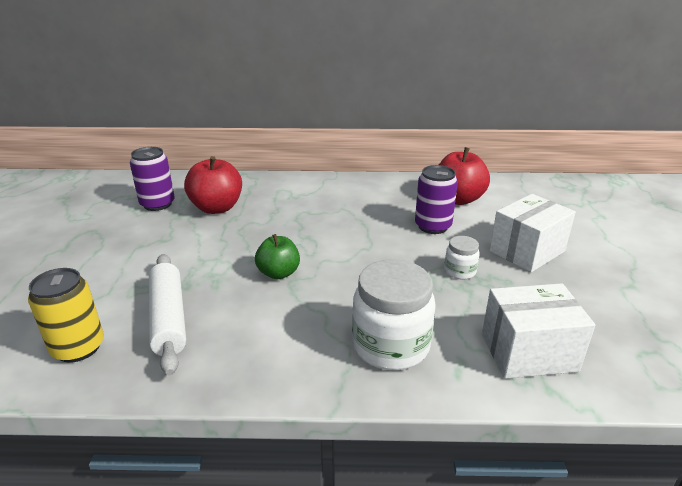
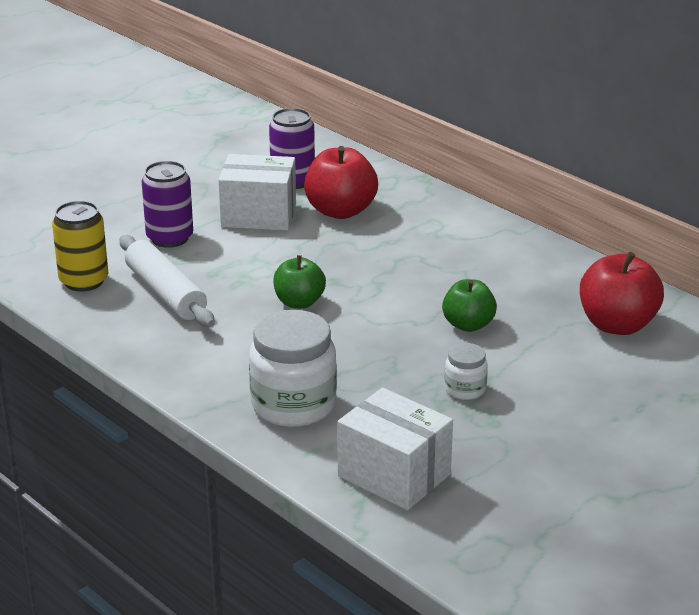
camera: 45 degrees right, 0 degrees up
white rolling pin [149,254,186,375] -> white rolling pin turned 60 degrees counterclockwise [119,235,215,327]
purple can [415,165,458,234] -> purple can moved to [142,161,193,248]
white box [490,194,576,272] -> white box moved to [218,154,296,231]
none -> green apple [442,279,497,332]

